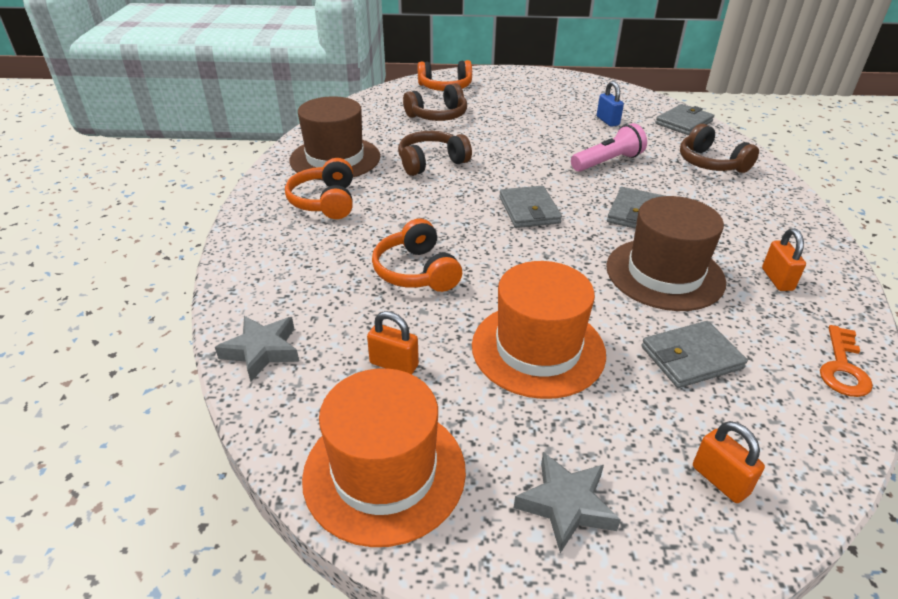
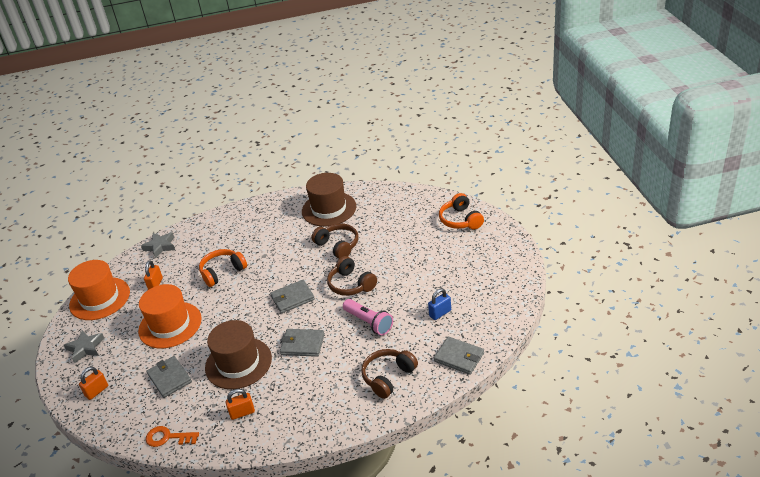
camera: 80 degrees right, 0 degrees up
orange headphones [285,158,353,219] -> none
brown headphones [403,83,467,121] -> brown headphones moved to [327,256,377,296]

